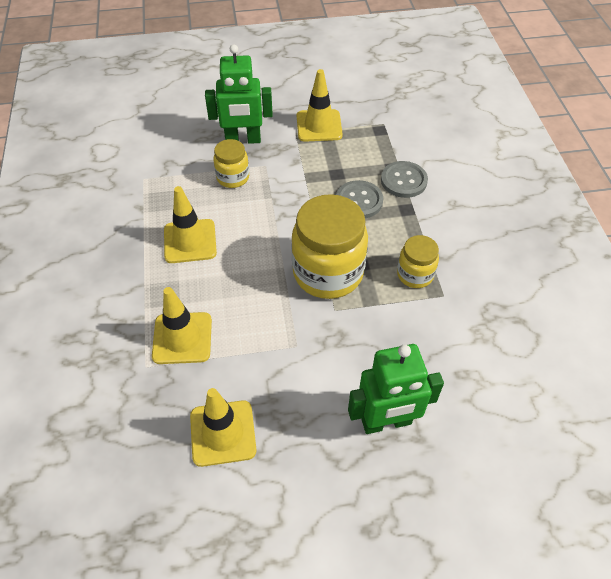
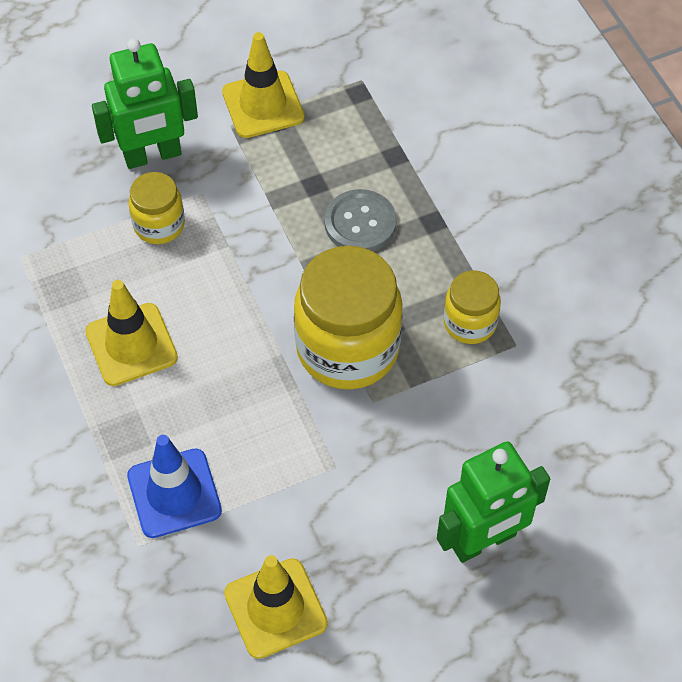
camera: 15 degrees left, 5 degrees up
yellow traffic cone [152,287,212,364] -> blue traffic cone [127,435,222,538]
grey button [381,161,428,198] -> none

